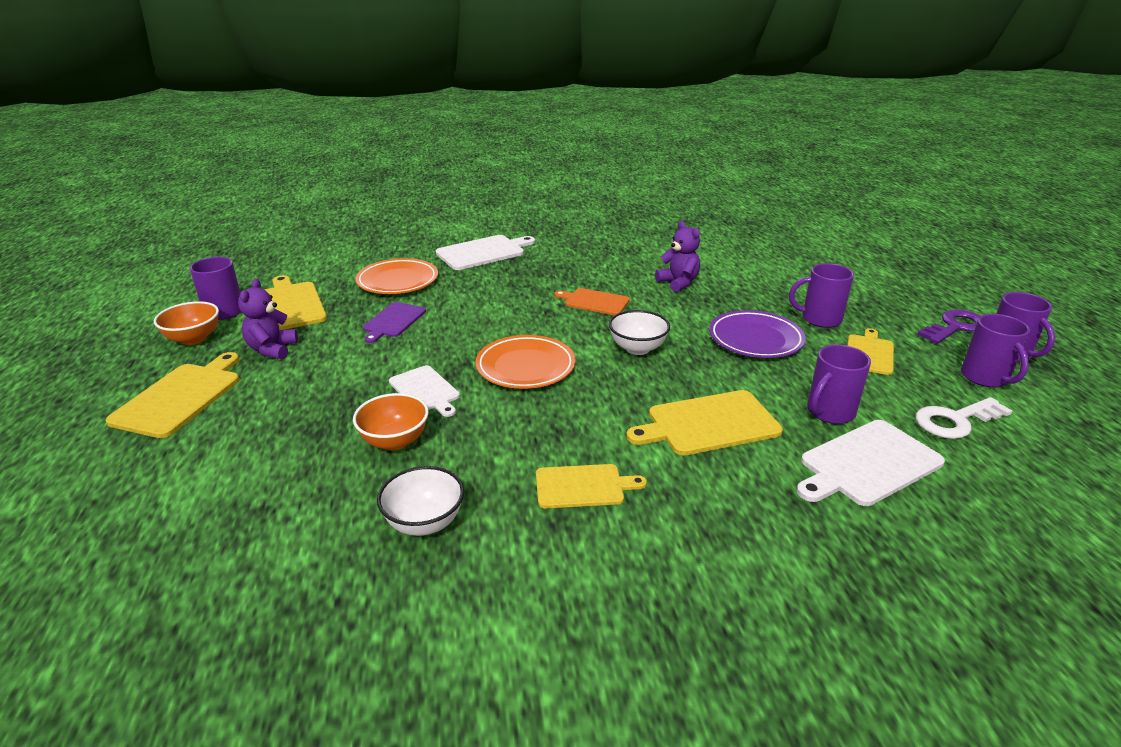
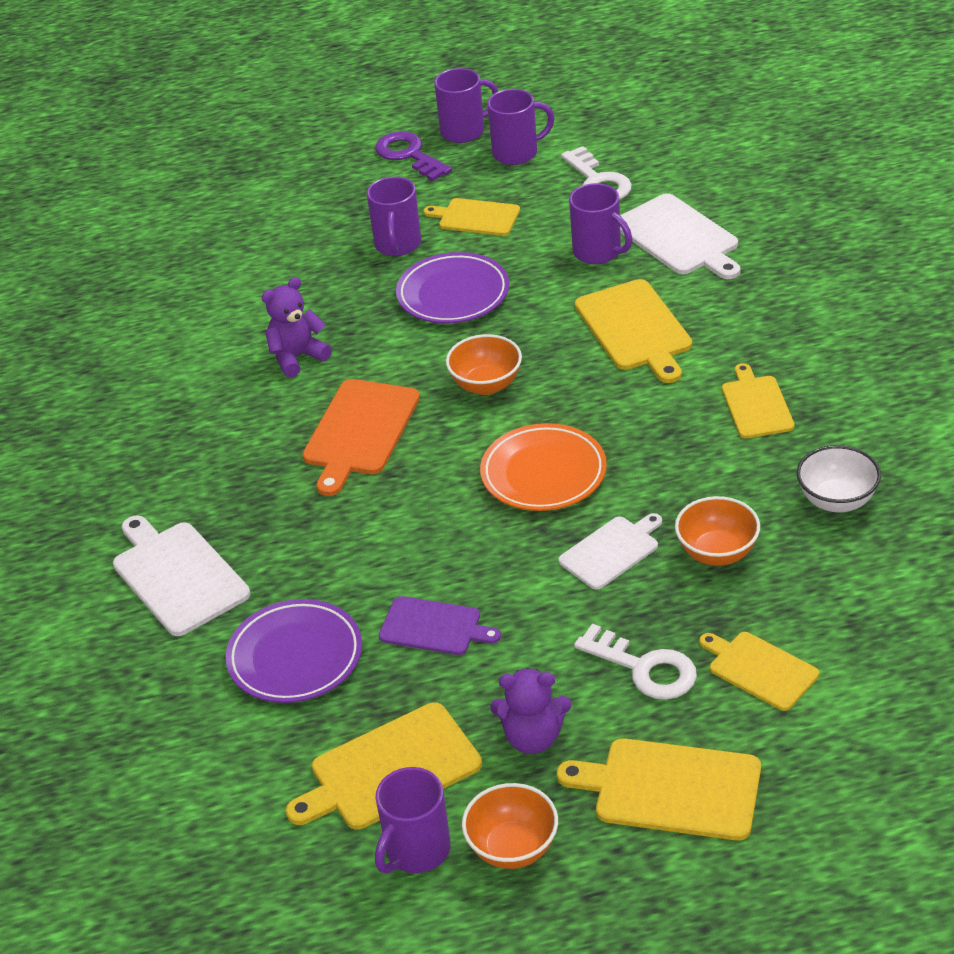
camera: 90 degrees left, 10 degrees up
orange plate [356,258,438,294] -> purple plate [226,599,362,703]
orange cutting board [554,288,630,315] -> orange cutting board [302,379,420,496], size x1.54
white bowl [609,310,670,355] -> orange bowl [446,334,522,395]
none -> white key [574,623,697,700]
none -> yellow cutting board [699,632,819,711]

